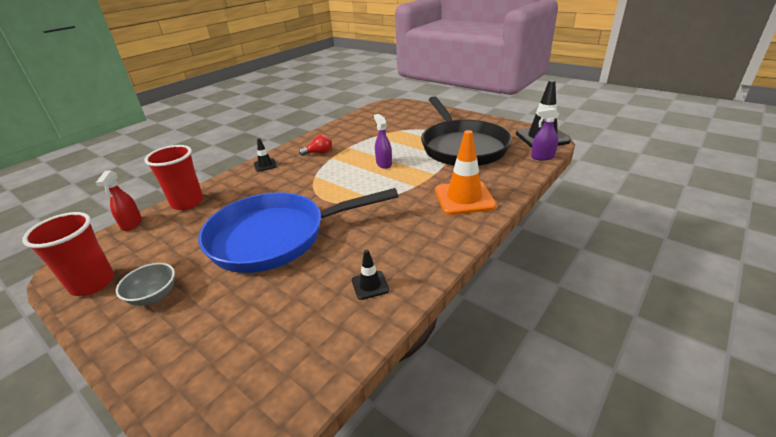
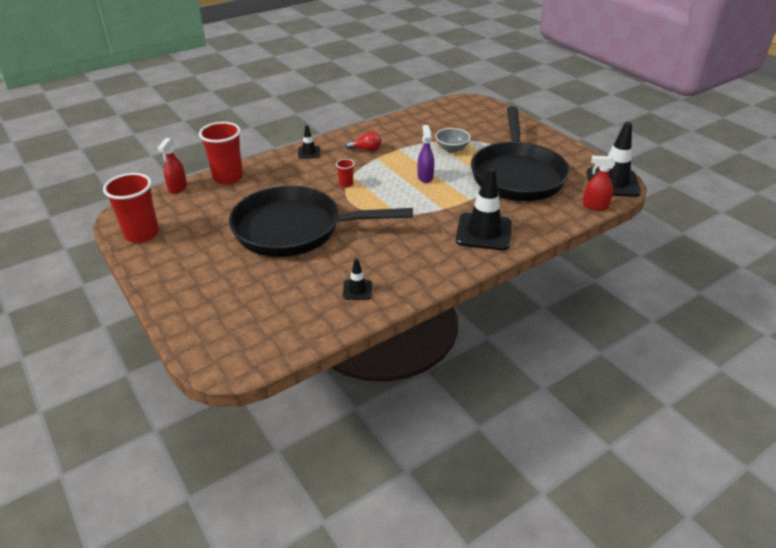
camera: 15 degrees right, 5 degrees up
grey bowl [116,263,175,306] -> grey bowl moved to [435,128,471,153]
blue pan [198,188,398,273] -> black pan [229,185,413,257]
orange traffic cone [435,130,496,215] -> black traffic cone [456,168,512,250]
purple spray bottle [531,108,559,161] -> red spray bottle [583,156,615,211]
none -> red cup [336,159,355,188]

